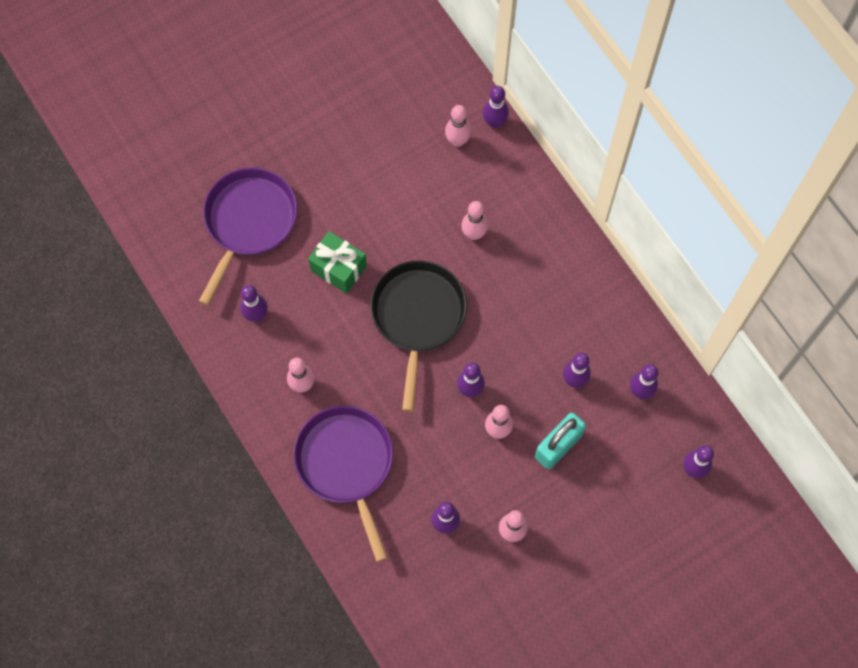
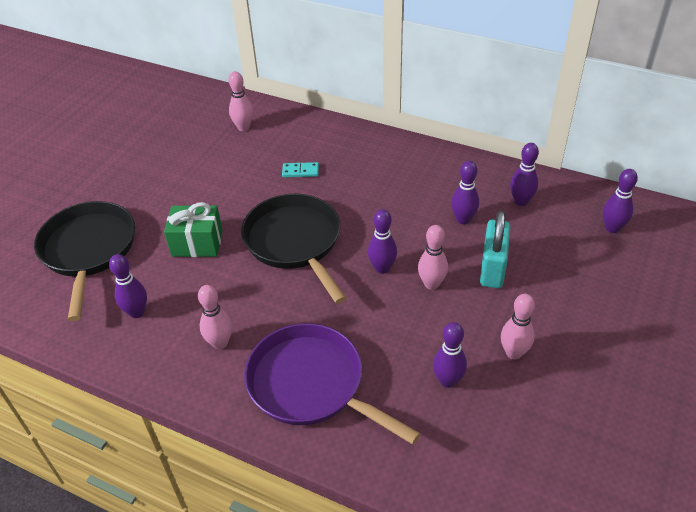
camera: 30 degrees left, 25 degrees down
purple pan [199,167,297,306] -> black pan [34,201,135,321]
pink bowling pin [461,201,488,240] -> turquoise domino [282,162,319,177]
purple bowling pin [483,86,509,128] -> none

